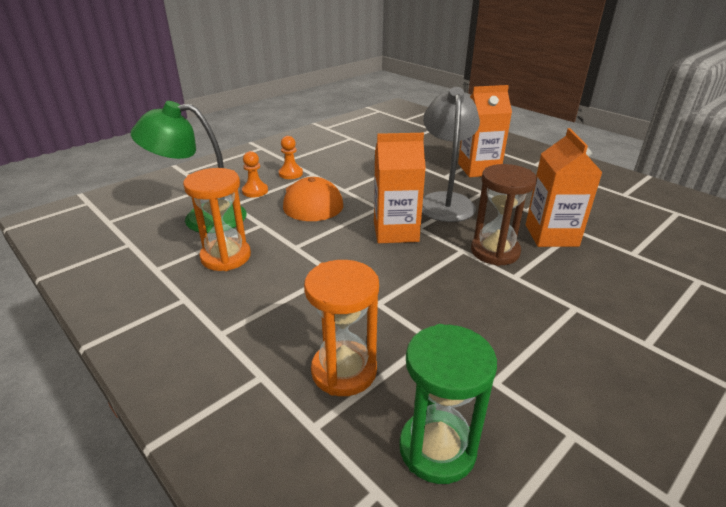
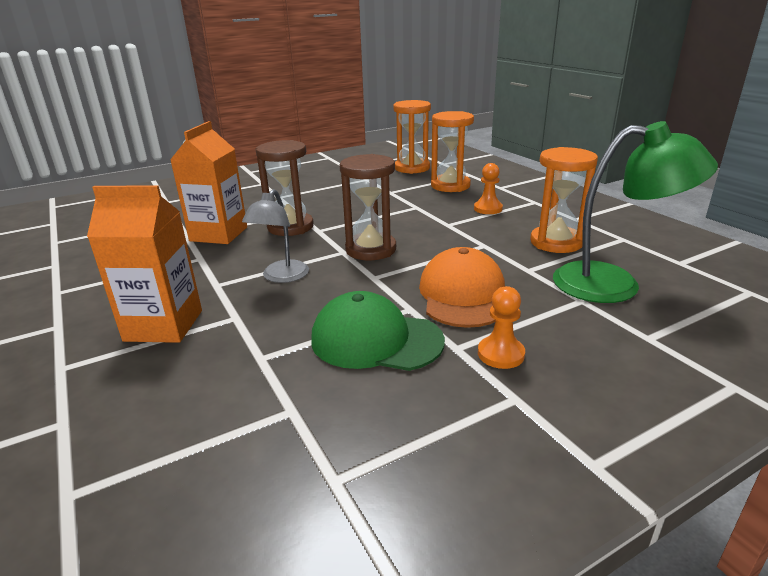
camera: 165 degrees left, 5 degrees down
orange pawn [242,151,268,197] -> orange pawn moved to [474,163,503,214]
orange carton [374,133,426,243] -> brown hourglass [340,154,396,260]
green hourglass [399,324,497,484] -> orange hourglass [393,100,431,174]
grey lamp [422,87,480,222] -> grey lamp [242,189,309,283], size x0.61
none -> green cap [311,291,445,371]

